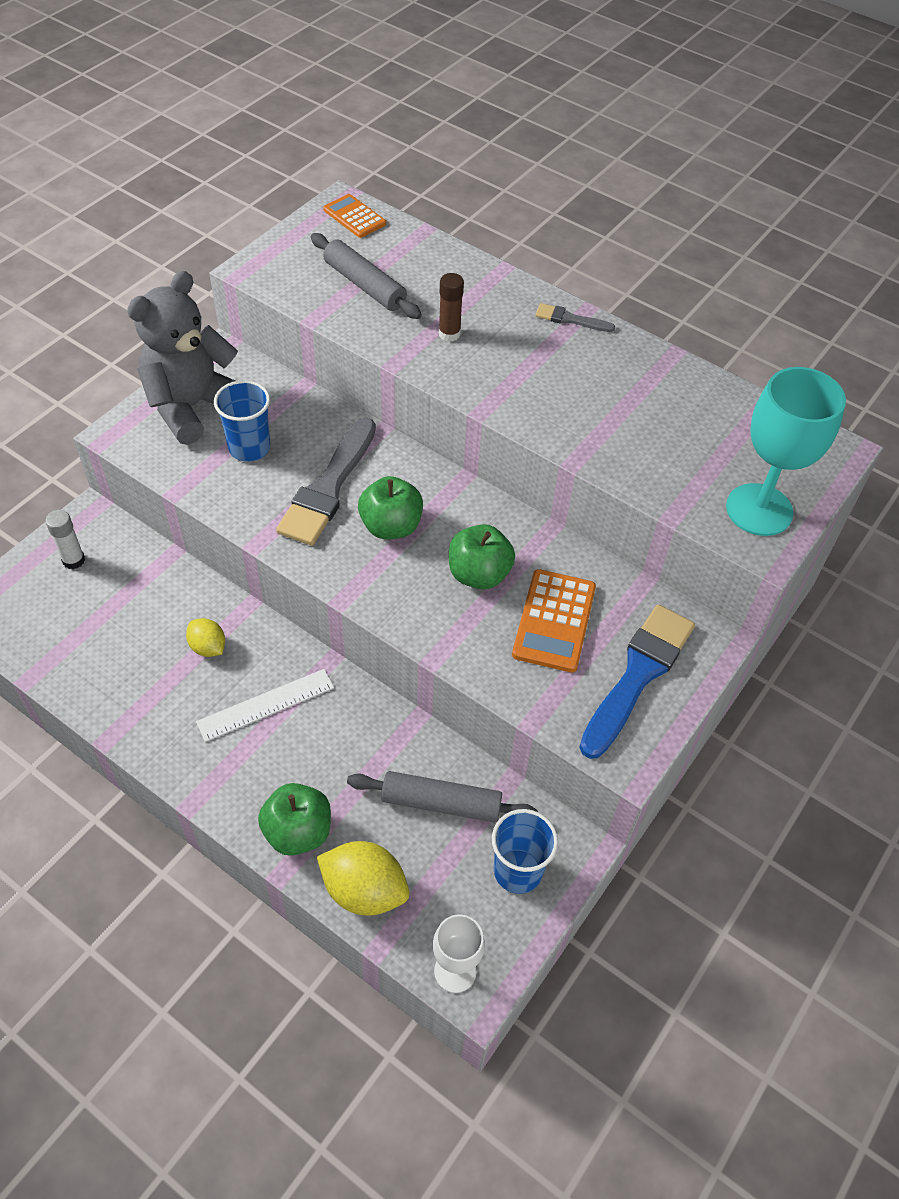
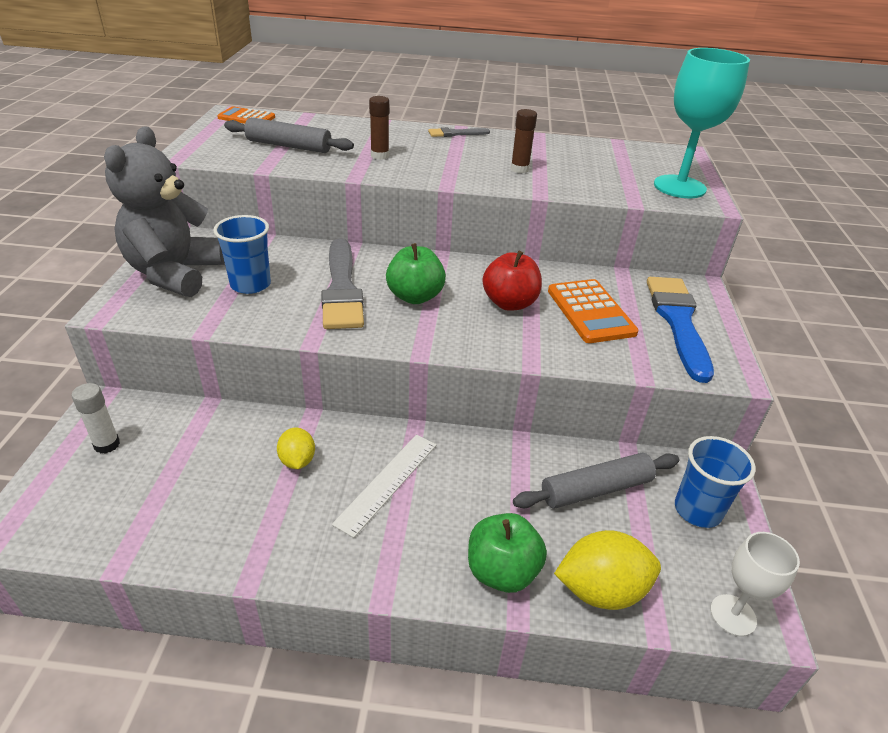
camera: 30 degrees left, 15 degrees down
yellow lemon [186,618,225,657] -> yellow lemon turned 60 degrees clockwise [277,427,315,469]
green apple [449,524,515,589] -> red apple [483,251,542,311]
none -> brown glue stick [511,109,537,173]

